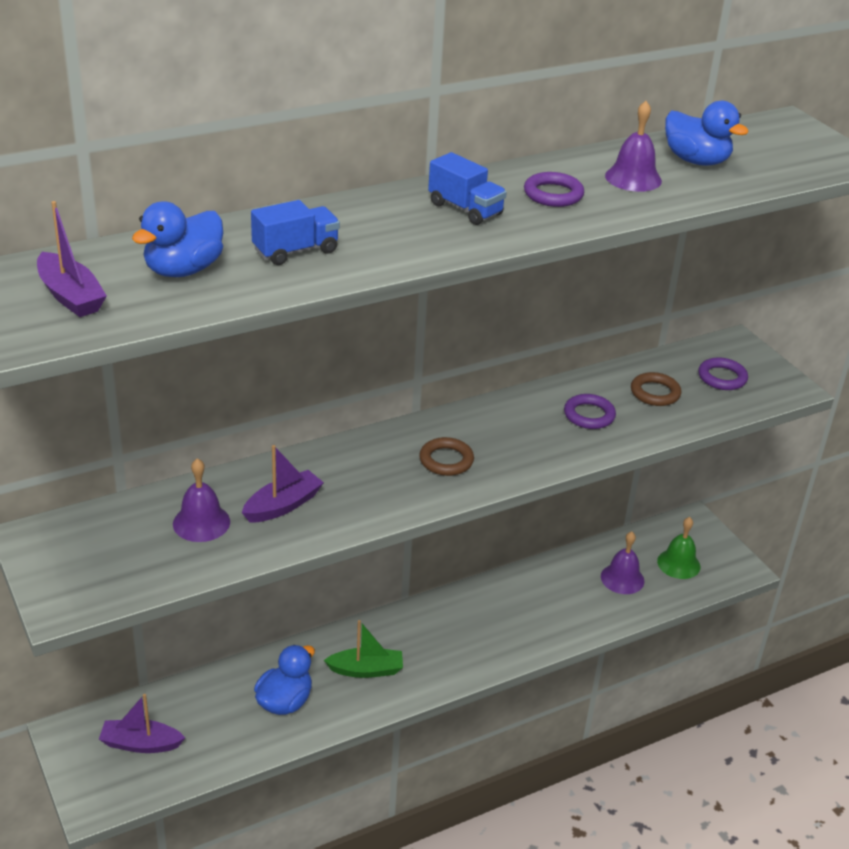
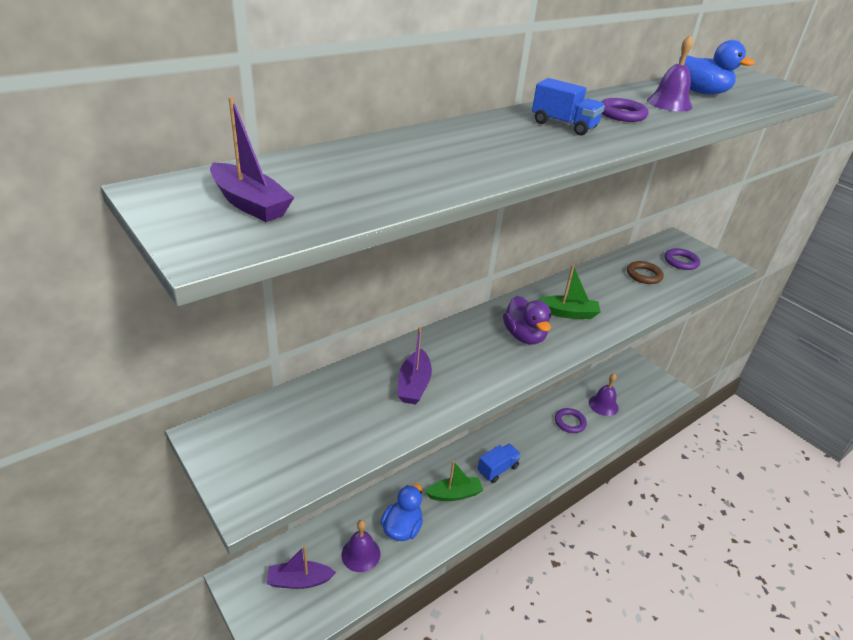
camera: 10 degrees left, 0 degrees up
blue duck [132,201,223,277] -> none
purple bell [173,458,230,542] -> purple bell moved to [342,520,381,572]
purple boat [242,445,324,523] -> purple boat turned 150 degrees clockwise [398,327,432,404]
blue truck [251,200,340,265] -> blue truck moved to [477,444,521,483]
brown ring [419,437,474,476] -> purple duck [503,296,551,345]
purple ring [564,394,616,429] -> purple ring moved to [555,408,587,433]
green bell [657,517,700,579] -> none
none -> green boat [537,265,601,319]

